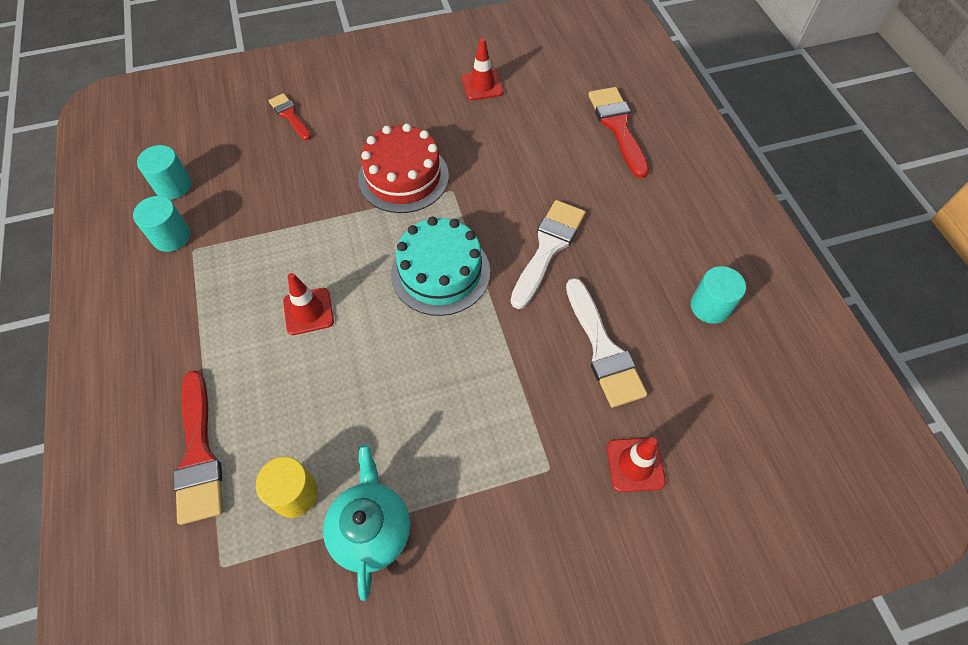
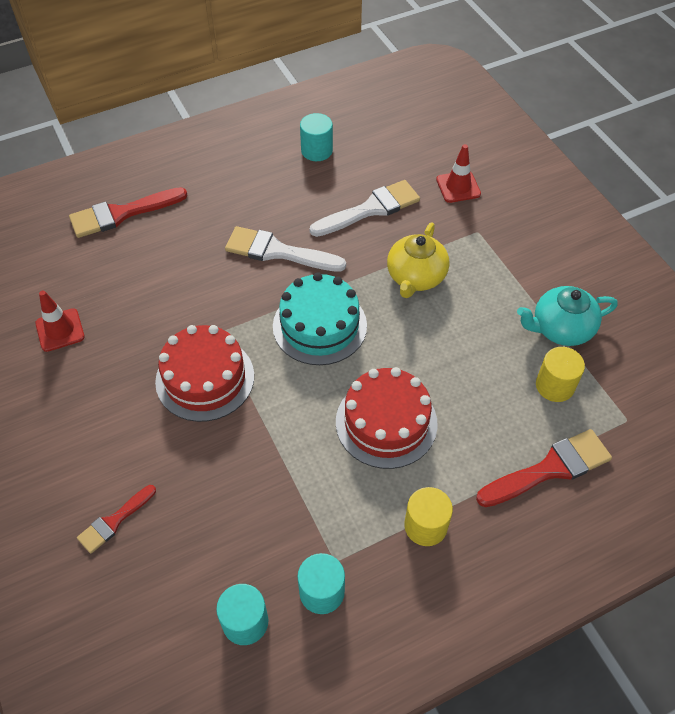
camera: 100 degrees left, 5 degrees down
red traffic cone [283,273,334,335] -> red cake [336,367,438,469]
none -> yellow teapot [387,222,450,298]
none -> yellow cylinder [404,487,453,546]

